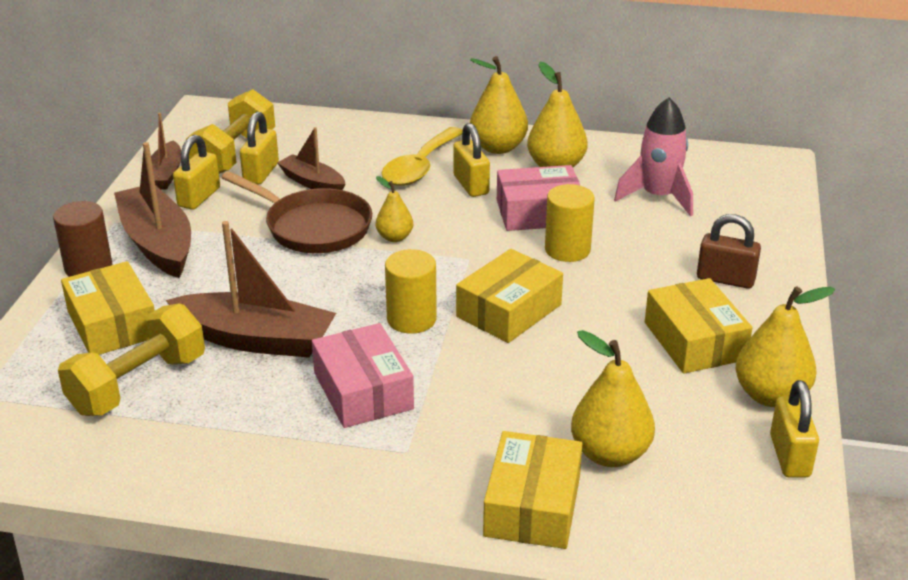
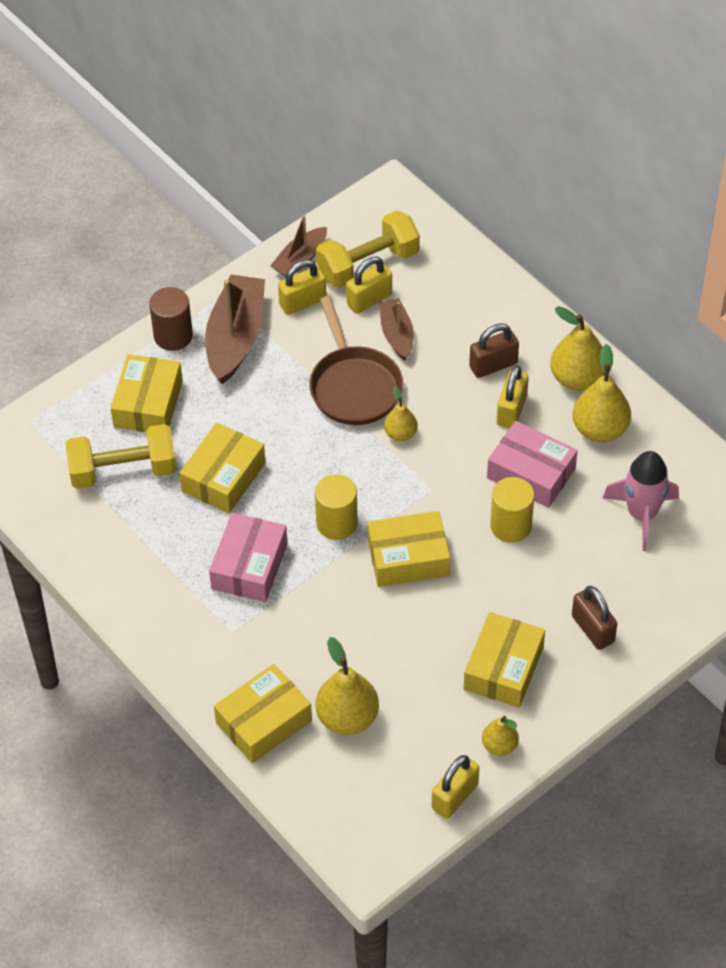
camera: 40 degrees right, 20 degrees up
brown boat [166,221,336,358] -> yellow box [179,423,266,513]
yellow spoon [382,127,463,186] -> brown padlock [469,323,519,378]
yellow pear [736,287,835,407] -> yellow pear [482,716,519,756], size x0.58

